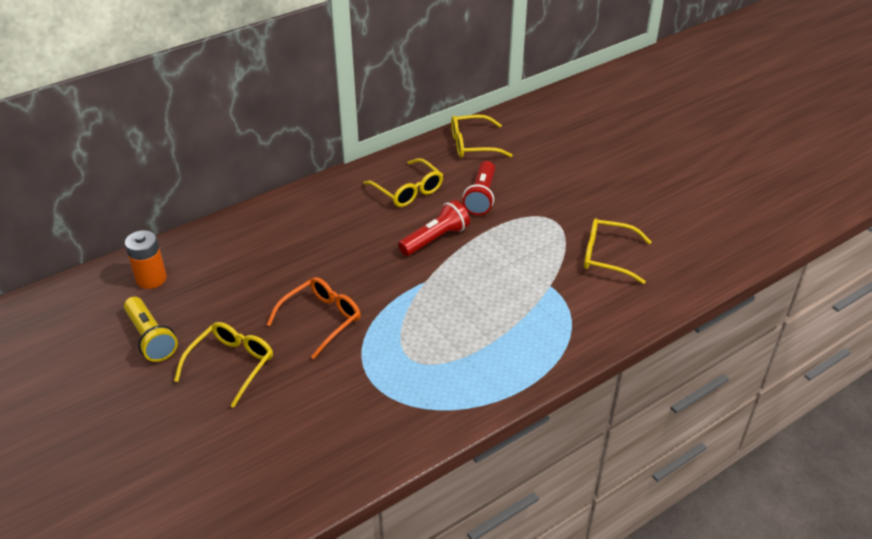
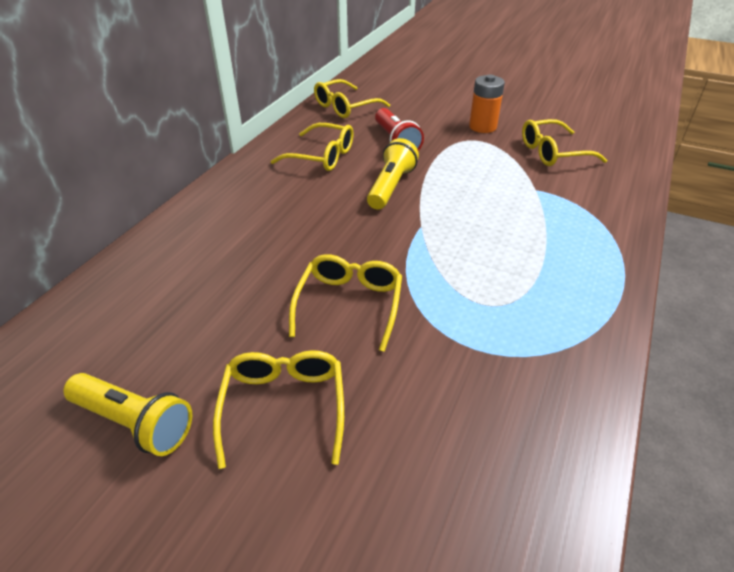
camera: 30 degrees left, 0 degrees up
orange battery [125,230,167,289] -> orange battery moved to [469,75,505,133]
orange glasses [266,277,361,359] -> yellow glasses [289,254,402,352]
red flashlight [398,200,470,256] -> yellow flashlight [367,138,419,209]

